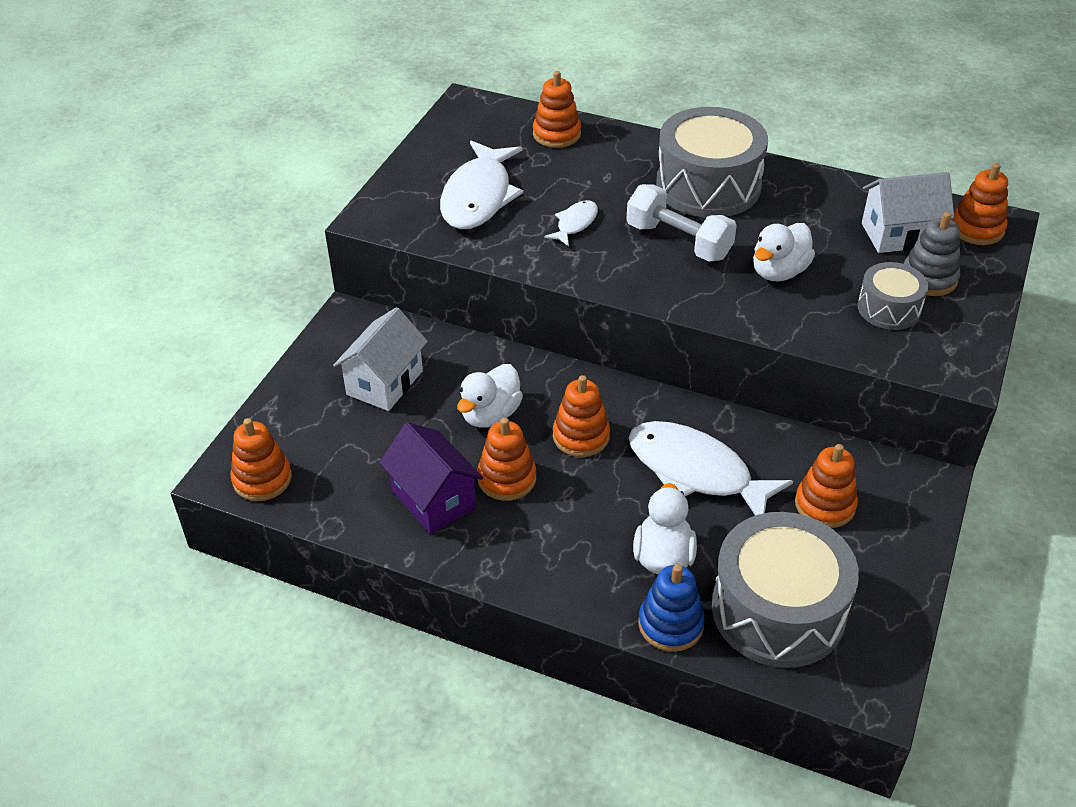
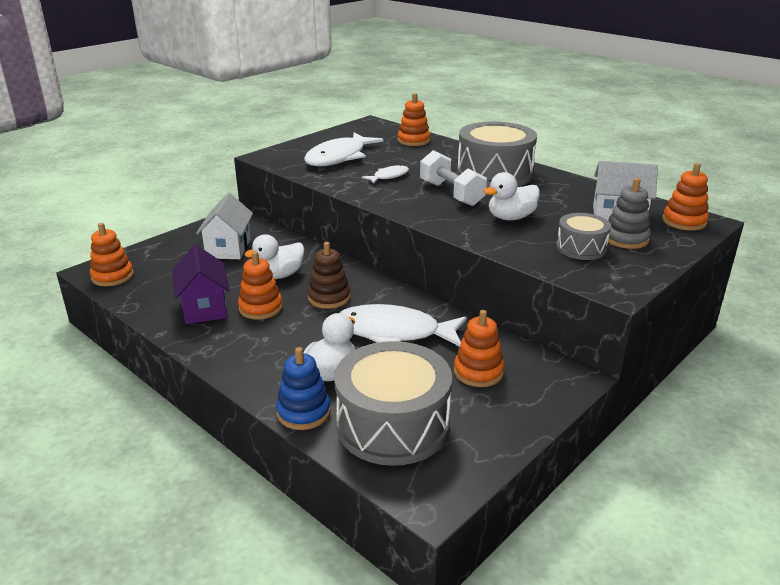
camera: 20 degrees right, 15 degrees down
white house [333,307,428,411] -> white house turned 45 degrees counterclockwise [196,193,253,259]
orange stacking toy [553,375,610,457] -> brown stacking toy [308,242,351,309]
white fish [629,421,793,516] -> white fish turned 45 degrees counterclockwise [340,304,467,347]

